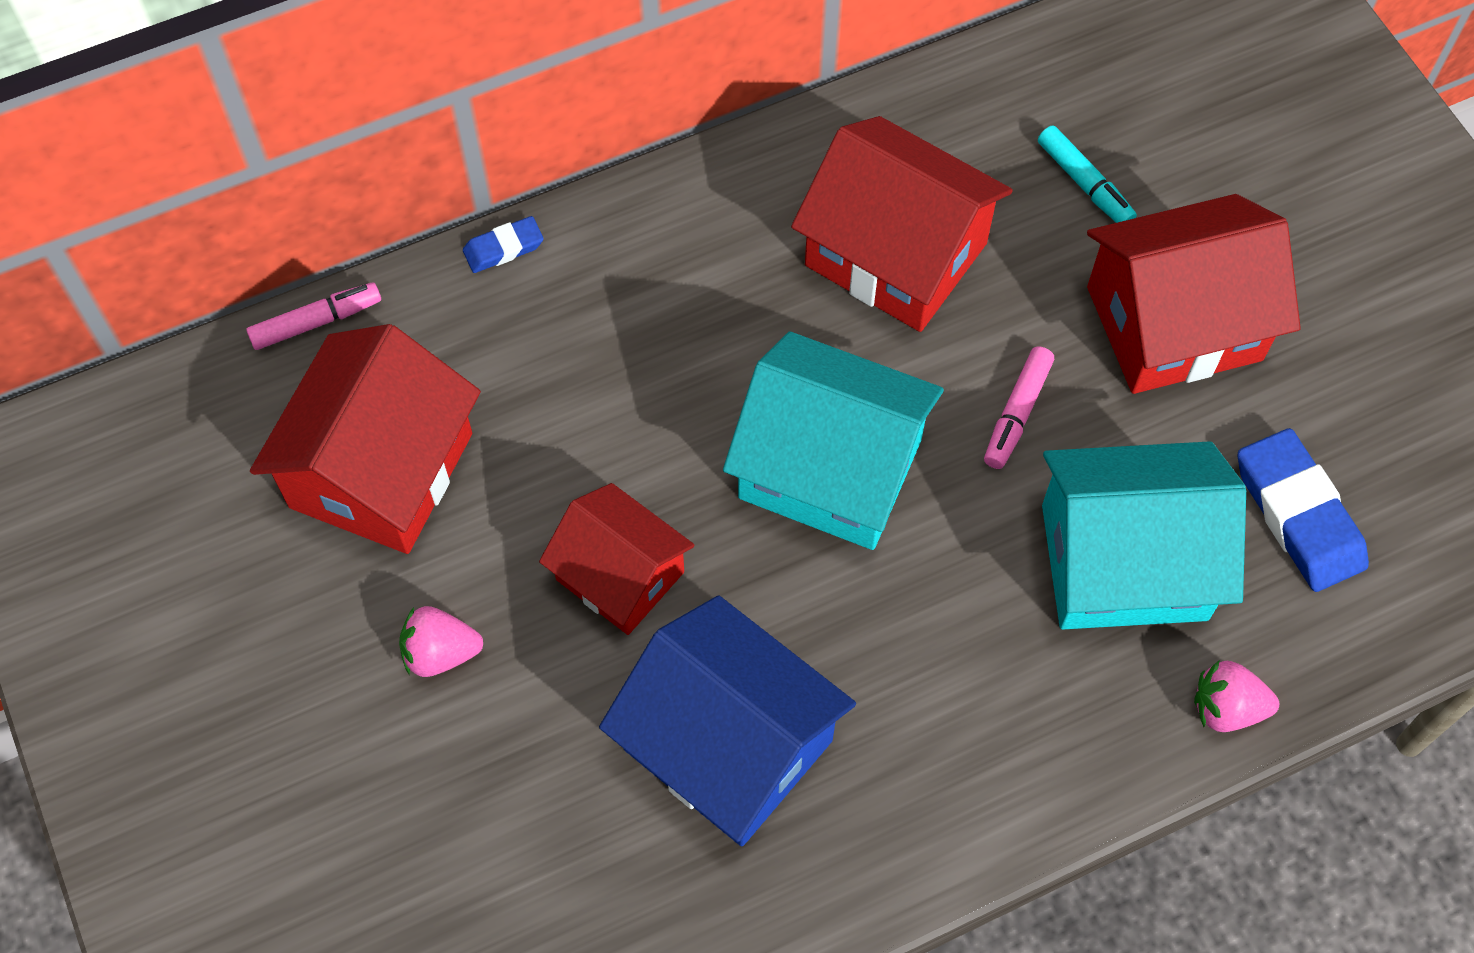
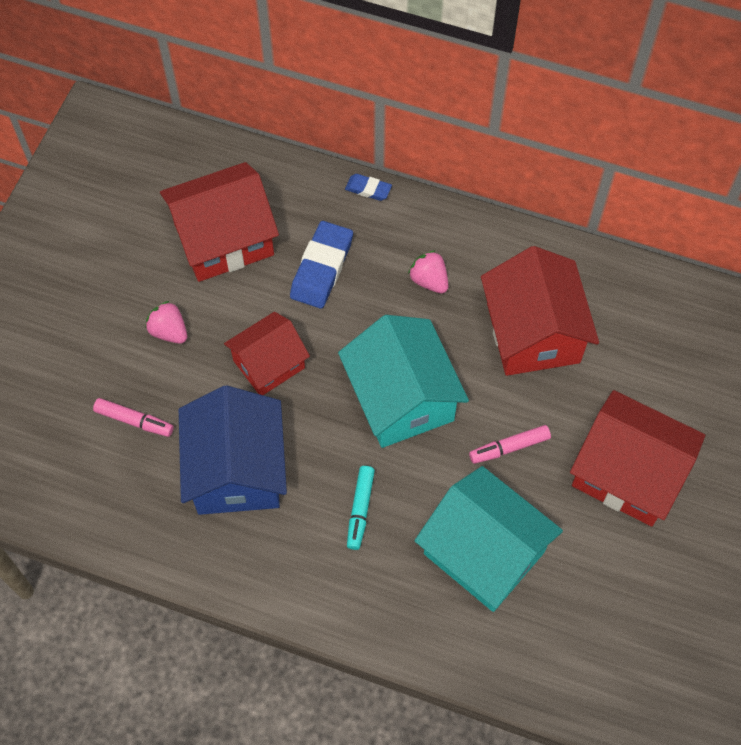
camera: 45 degrees right, 0 degrees up
pink marker [246,282,381,350] -> pink marker moved to [93,398,174,437]
red house [539,483,695,635] -> red house turned 60 degrees clockwise [224,312,310,395]
turquoise marker [1038,125,1137,223] -> turquoise marker moved to [347,466,375,550]
pink strawberry [1194,660,1279,732] -> pink strawberry moved to [408,251,448,294]
blue eraser [1237,428,1369,592] -> blue eraser moved to [290,221,353,308]

